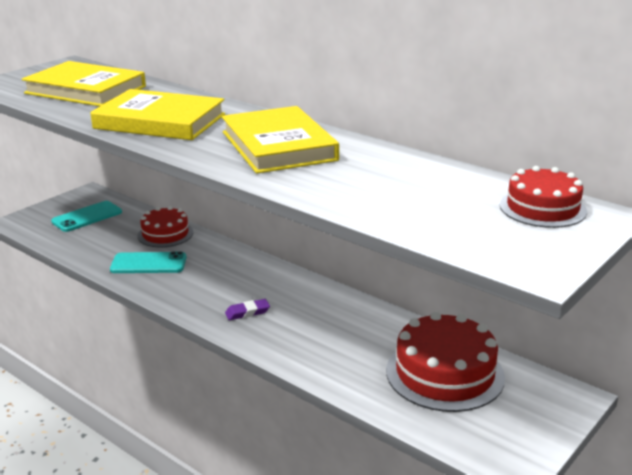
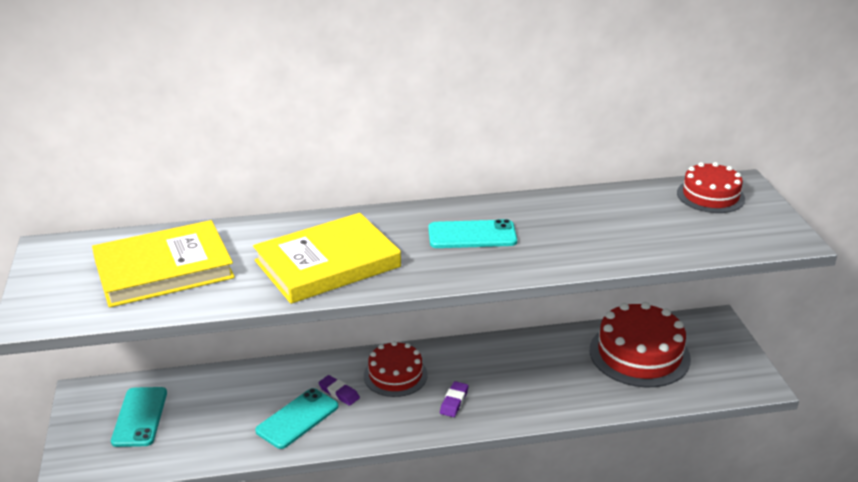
camera: 50 degrees left, 5 degrees up
red cake [138,206,193,247] -> red cake moved to [364,341,428,397]
yellow book [222,106,339,174] -> turquoise phone [428,219,517,248]
none -> purple eraser [318,375,360,406]

